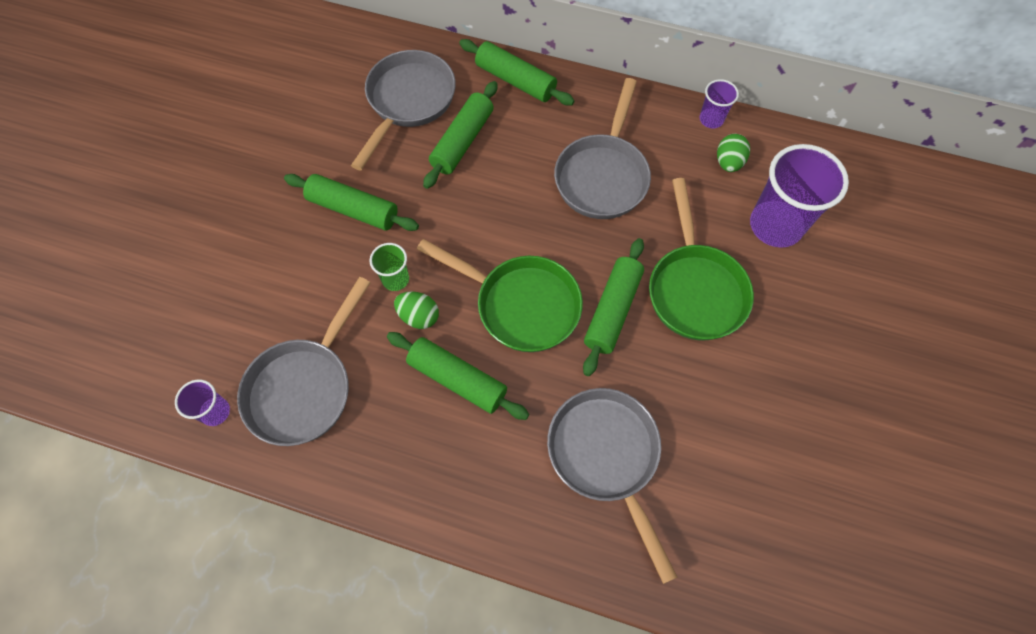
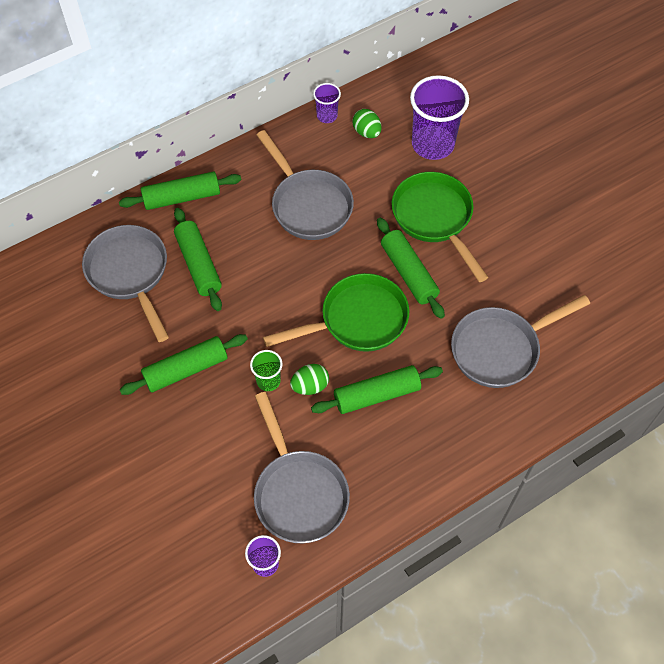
camera: 50 degrees left, 5 degrees down
grey pan [547,388,677,584] -> grey pan turned 45 degrees counterclockwise [451,295,590,388]
green pan [649,178,754,340] -> green pan turned 150 degrees counterclockwise [392,172,488,282]

